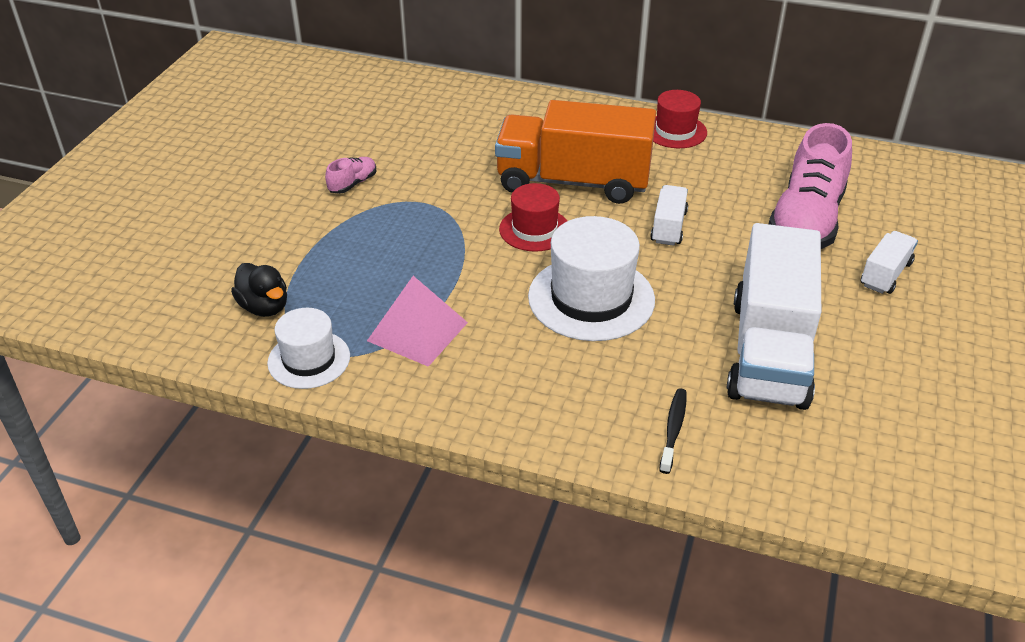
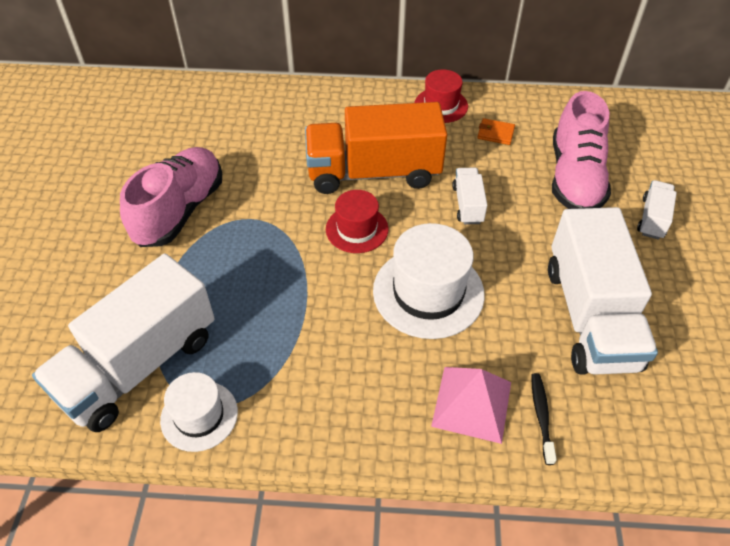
camera: 15 degrees left, 10 degrees up
black duck [231,263,287,317] -> white truck [32,253,215,432]
pink shoe [325,157,376,194] -> pink shoe [120,147,222,247], size x2.31
pink pyramid [367,276,468,367] -> pink pyramid moved to [431,367,511,444]
none -> orange wallet [477,118,515,145]

